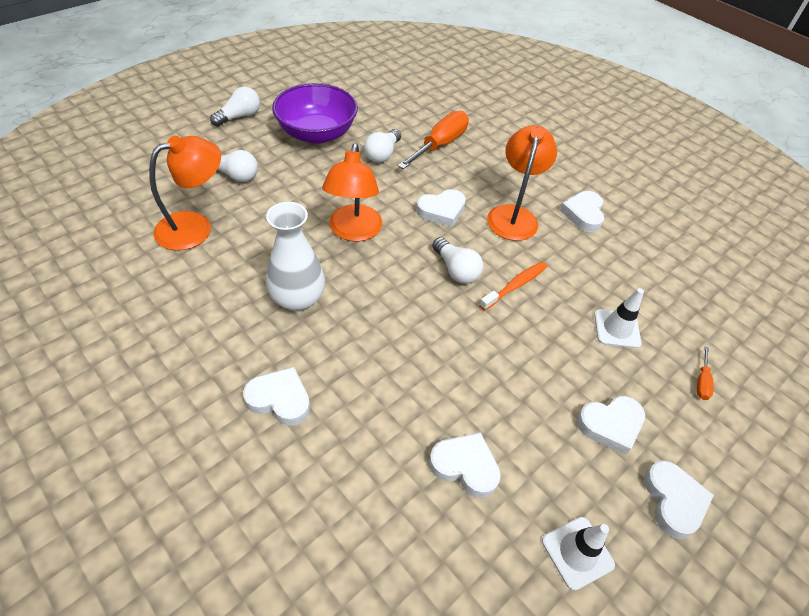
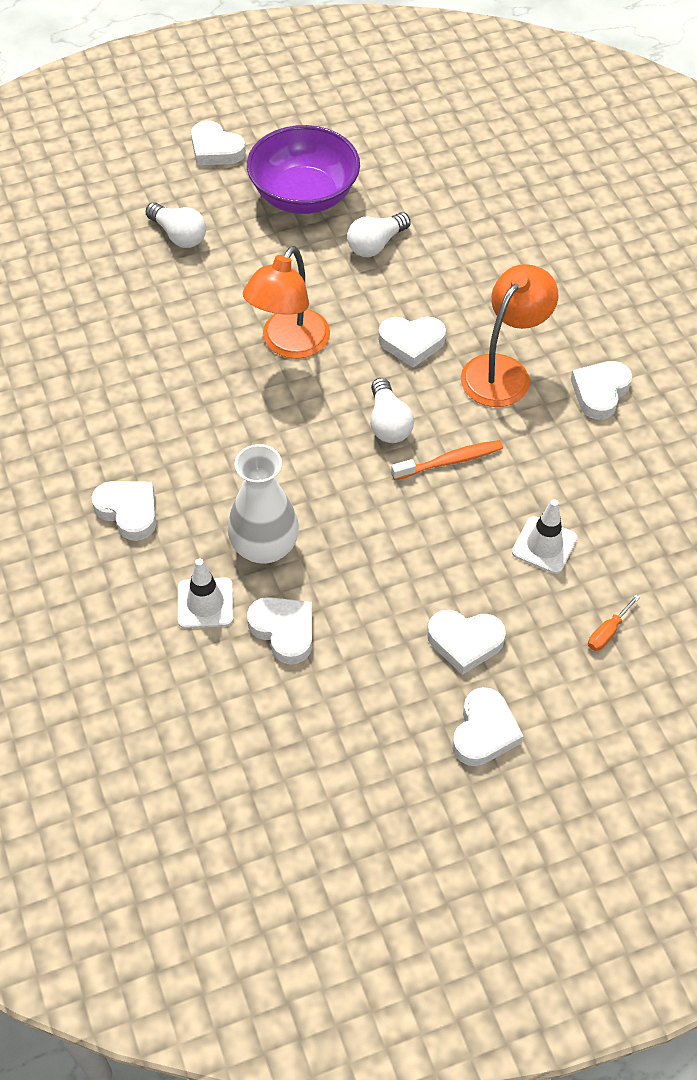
camera: 25 degrees right, 5 degrees up
orange lamp [149,136,221,251] -> none
white light bulb [210,87,260,127] -> white heart [191,121,246,165]
white vase [266,202,325,312] -> white vase moved to [227,444,299,564]
orange screwdriver [398,111,469,169] -> none
white traffic cone [542,517,615,591] -> white traffic cone moved to [178,559,234,628]

